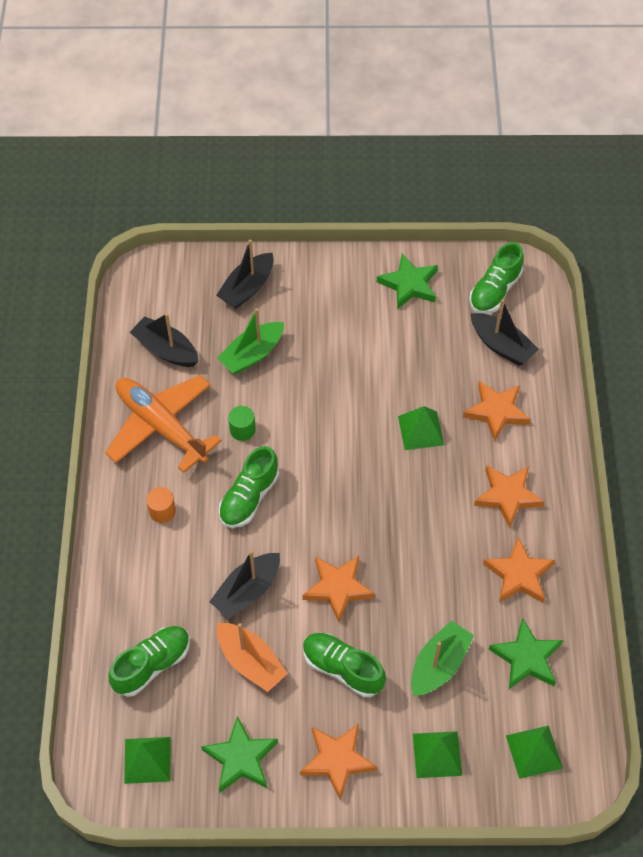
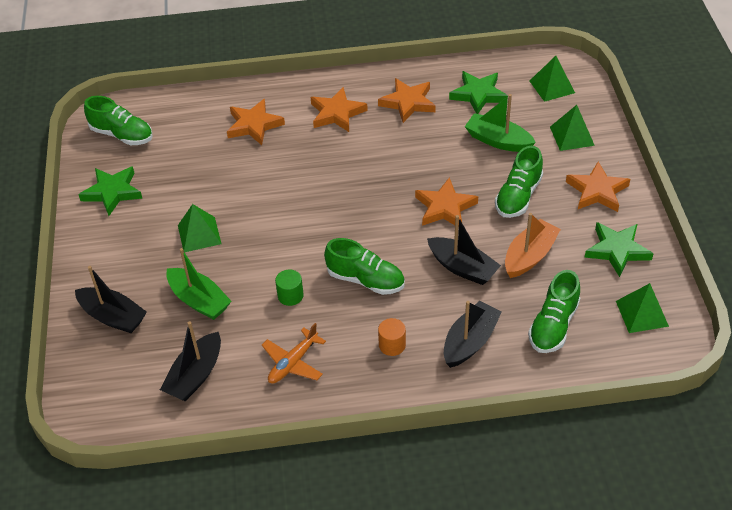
camera: 95 degrees left, 10 degrees down
orange plane [105,375,222,473] -> orange plane [262,323,326,384], size x0.54
green shoe [109,626,190,697] -> green shoe turned 105 degrees counterclockwise [528,270,580,353]
green pyramid [398,406,444,450] -> green pyramid moved to [178,204,221,252]
black boat [471,299,539,366] -> black boat moved to [444,301,502,368]

